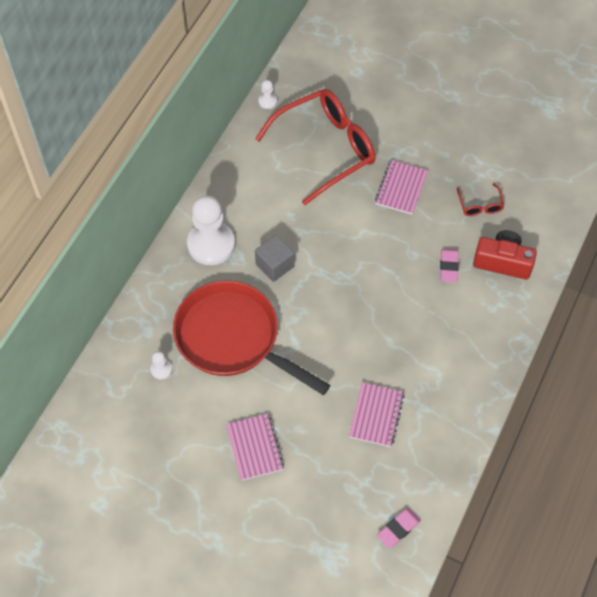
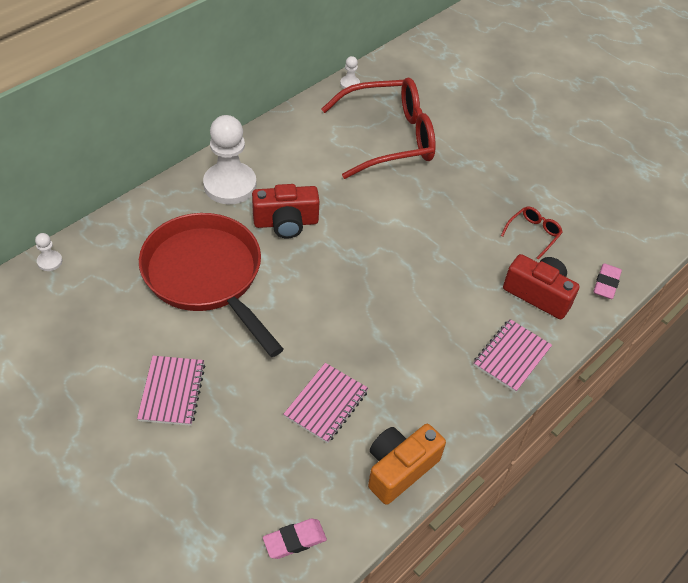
camera: 15 degrees right, 10 degrees down
white pawn [151,351,172,380] -> white pawn moved to [35,233,62,271]
grey cube [255,235,294,282] -> red camera [252,184,320,238]
pink notebook [375,160,428,215] -> pink notebook moved to [473,319,552,393]
pink eraser [440,249,459,282] -> pink eraser moved to [593,263,622,299]
red glasses [457,184,504,216] -> red glasses turned 150 degrees counterclockwise [501,206,563,259]
none -> orange camera [368,424,446,505]

